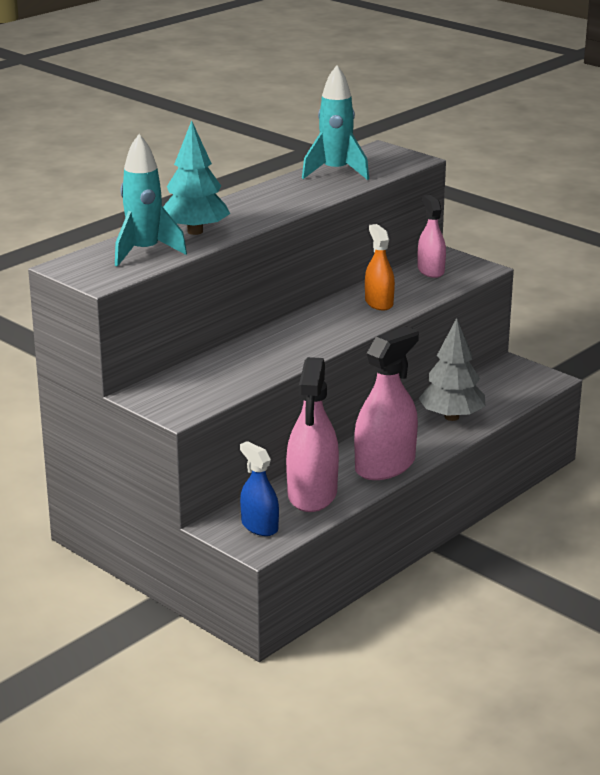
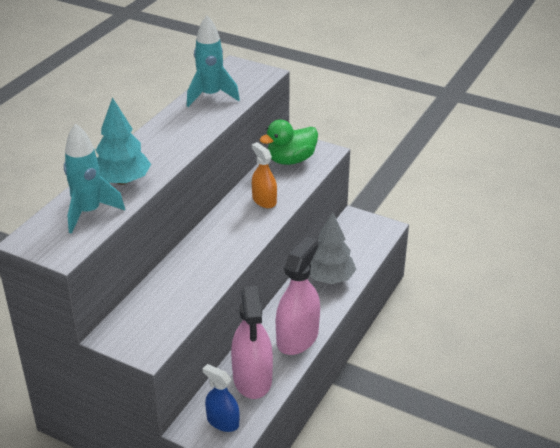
camera: 15 degrees left, 10 degrees up
pink spray bottle [418,195,446,278] -> green duck [259,120,318,165]

